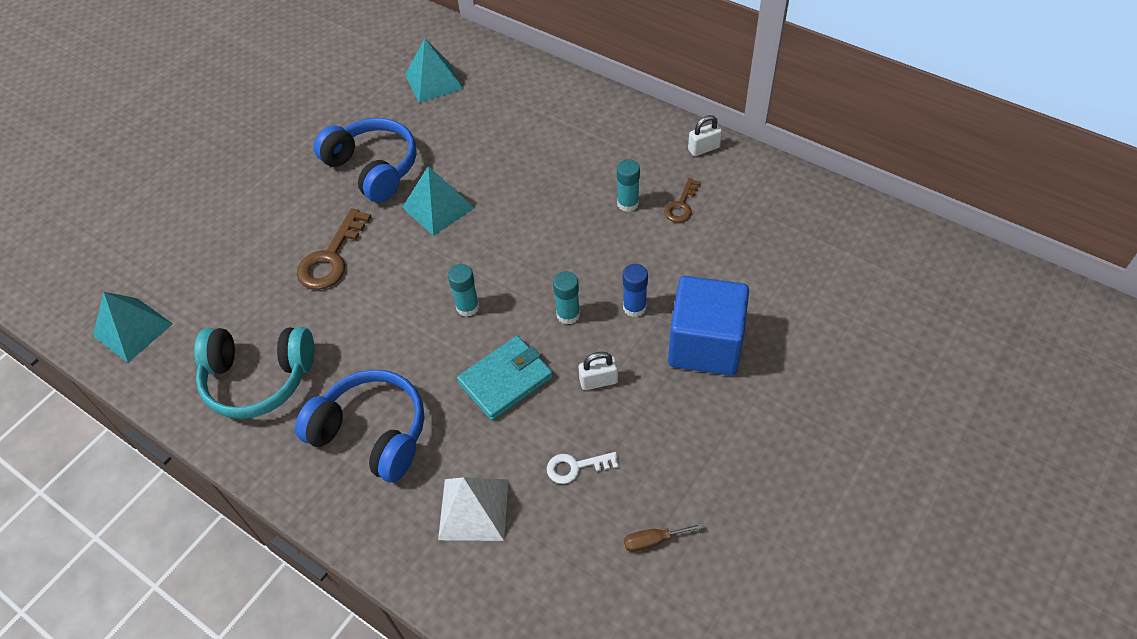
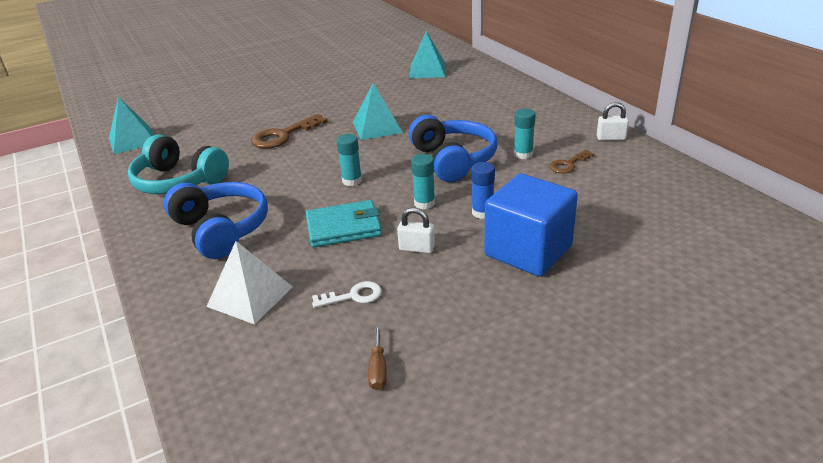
camera: 25 degrees right, 20 degrees down
blue headphones [314,118,417,203] -> blue headphones moved to [409,115,497,182]
white key [547,452,619,484] -> white key turned 150 degrees clockwise [312,281,382,308]
brown screwdriver [624,523,703,552] -> brown screwdriver turned 105 degrees counterclockwise [368,325,387,390]

